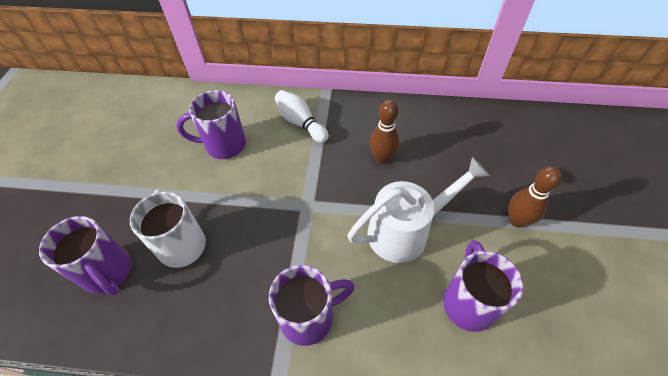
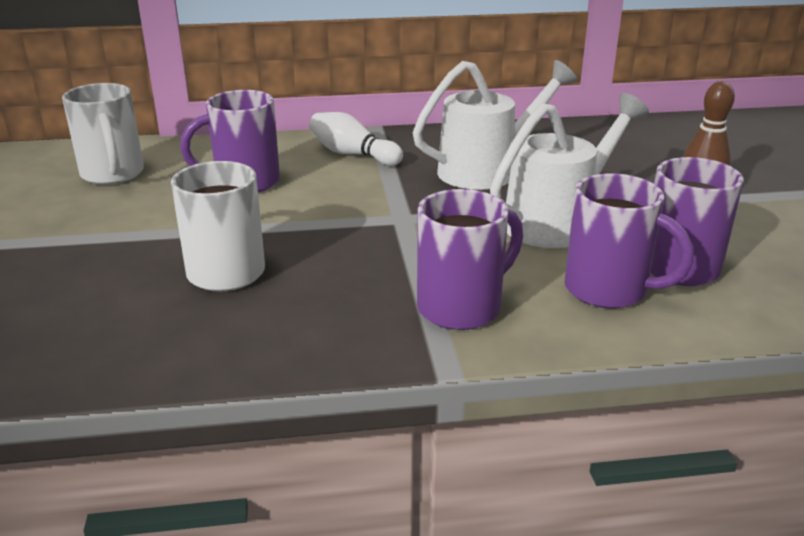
camera: 15 degrees left, 25 degrees down
purple mug [39,216,131,296] -> purple mug moved to [564,173,694,309]
brown bowling pin [369,100,400,164] -> white watering can [413,60,577,190]
none -> white mug [62,83,144,185]

